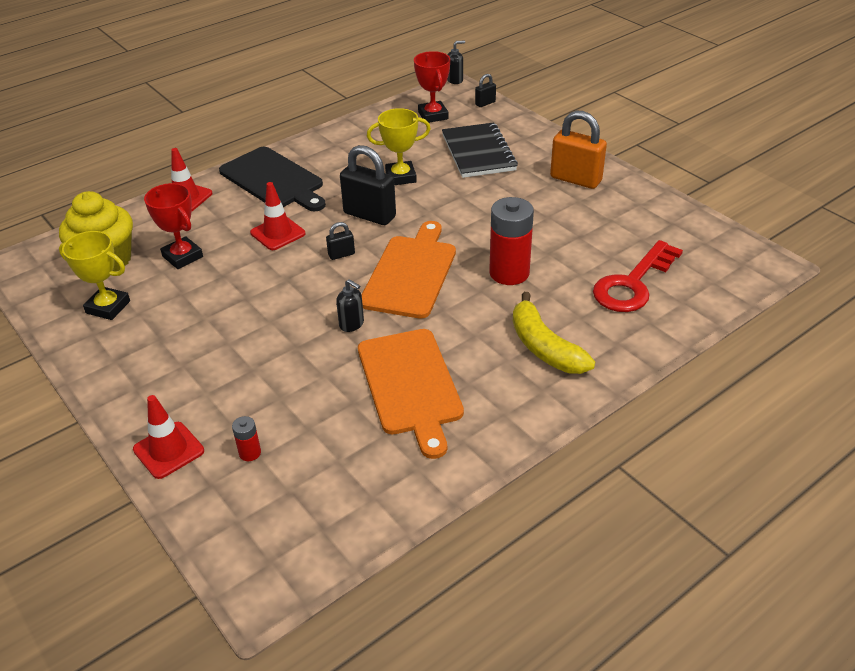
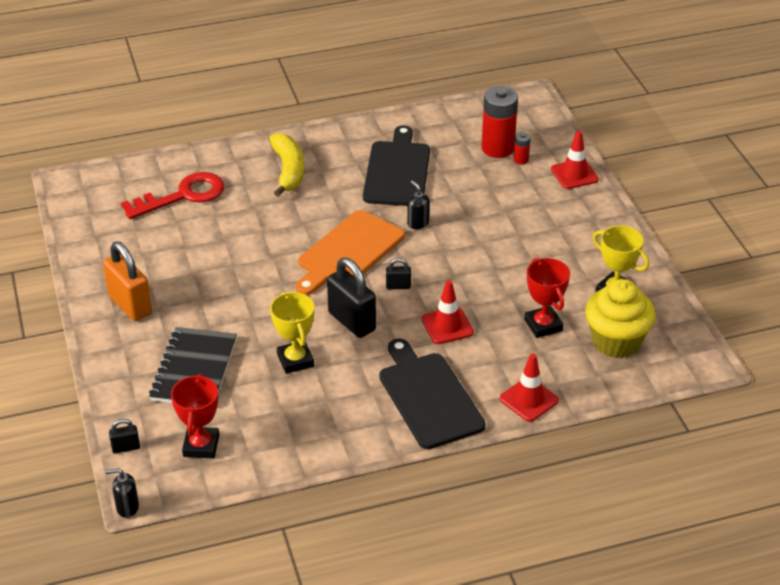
camera: 160 degrees left, 0 degrees up
orange cutting board [358,329,464,459] -> black cutting board [363,125,430,206]
yellow trophy [367,108,431,185] -> yellow trophy turned 60 degrees clockwise [270,292,314,374]
red battery [489,197,534,285] -> red battery moved to [481,86,518,158]

